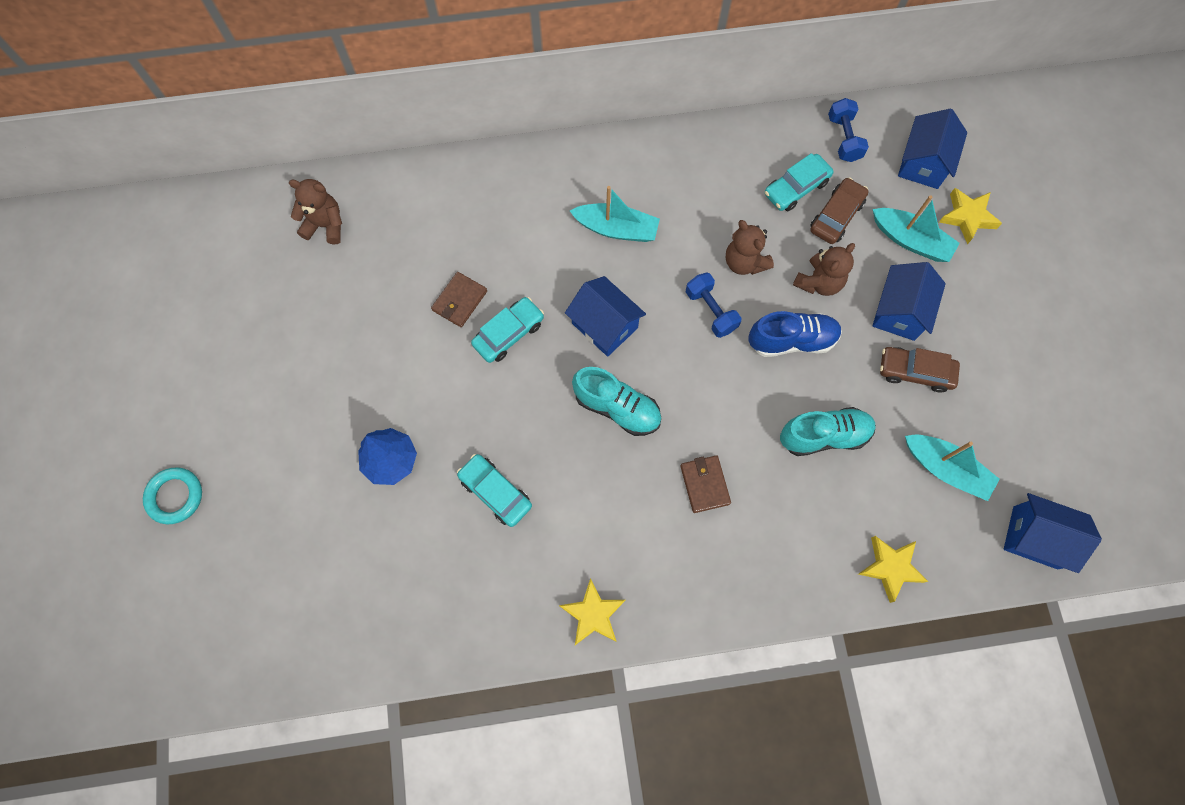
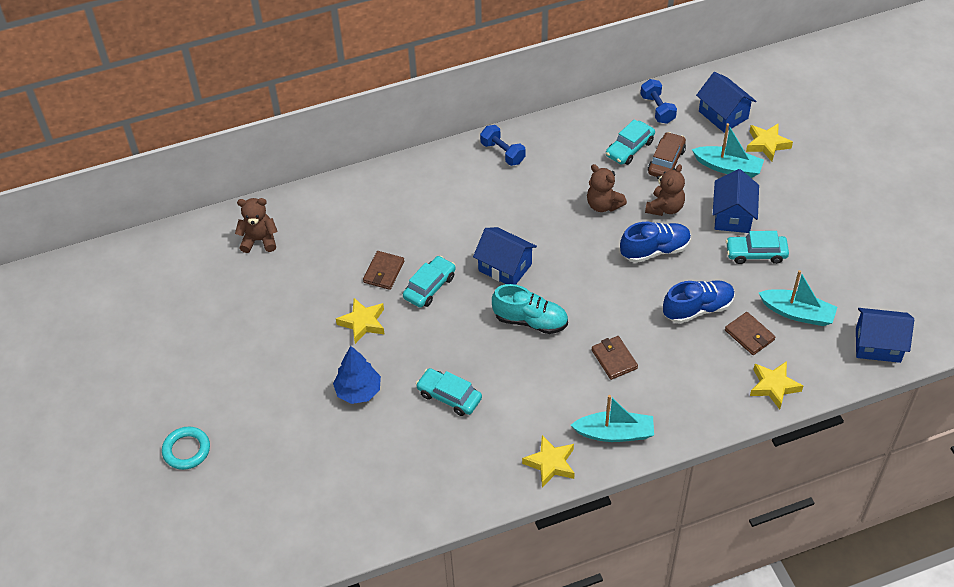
camera: 10 degrees left, 20 degrees down
turquoise boat [570,186,660,242] -> turquoise boat moved to [571,395,654,442]
blue dumbbell [686,272,741,338] -> blue dumbbell moved to [480,125,526,166]
turquoise shoe [780,407,876,456] -> blue shoe [663,280,735,324]
brown car [880,347,960,392] -> turquoise car [726,231,789,264]
blue house [898,108,967,189] -> blue house turned 45 degrees counterclockwise [696,72,756,133]
none -> yellow star [336,298,385,344]
none -> brown wallet [725,312,775,355]

